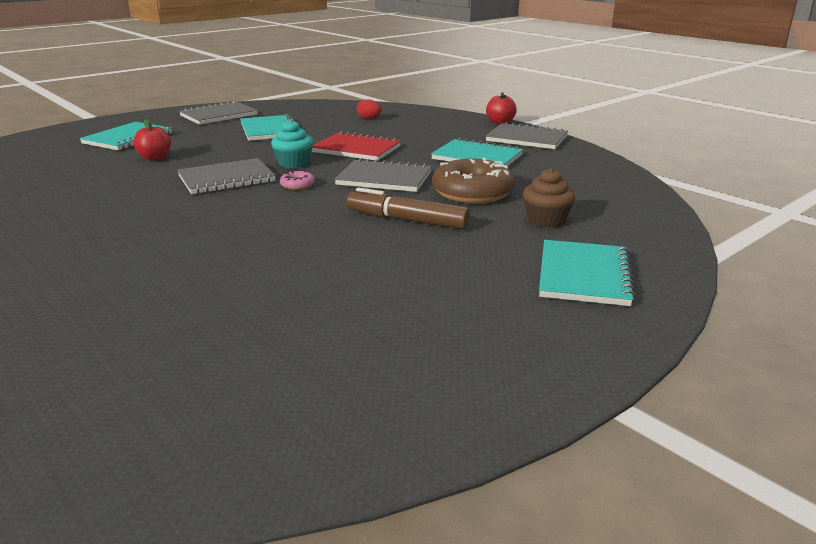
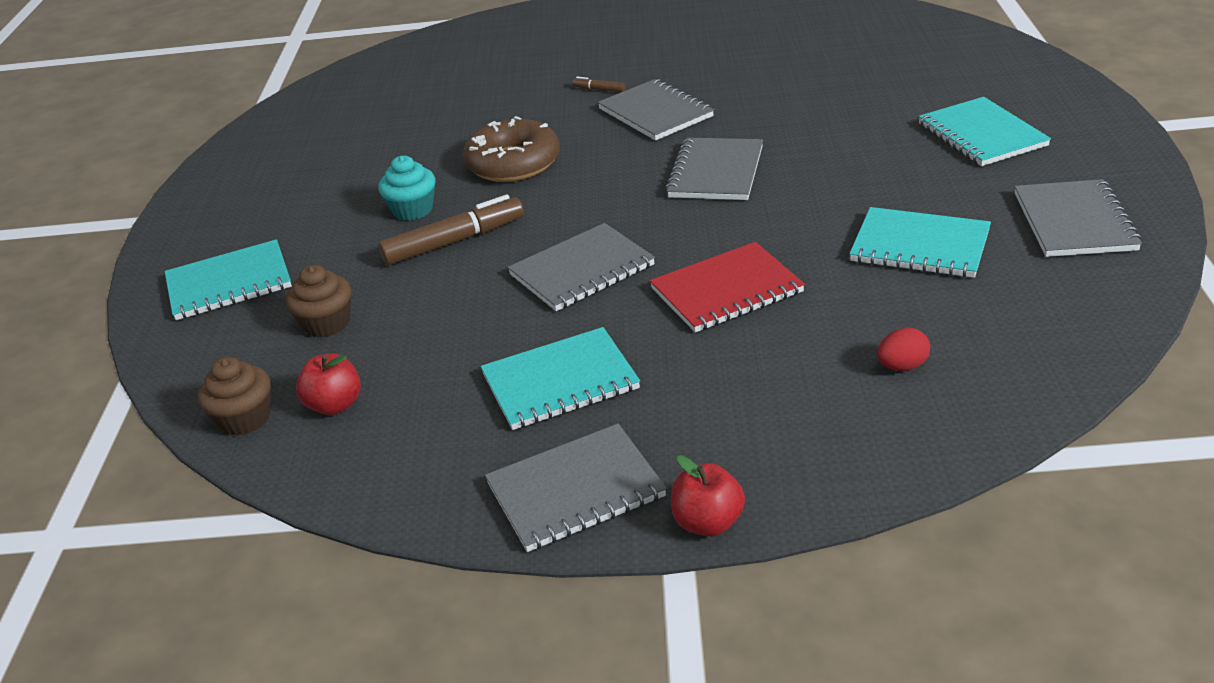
camera: 135 degrees right, 10 degrees up
red apple [133,119,171,161] -> red apple moved to [296,353,361,415]
turquoise cupcake [271,120,313,168] -> turquoise cupcake moved to [378,156,435,221]
pink donut [280,170,315,190] -> none
brown donut [432,157,515,204] -> brown donut moved to [463,116,560,182]
turquoise notebook [539,240,636,306] -> turquoise notebook turned 75 degrees counterclockwise [164,239,292,320]
none -> brown cupcake [198,357,271,436]
none -> brown marker [572,77,626,92]
none -> grey notebook [598,79,714,141]

